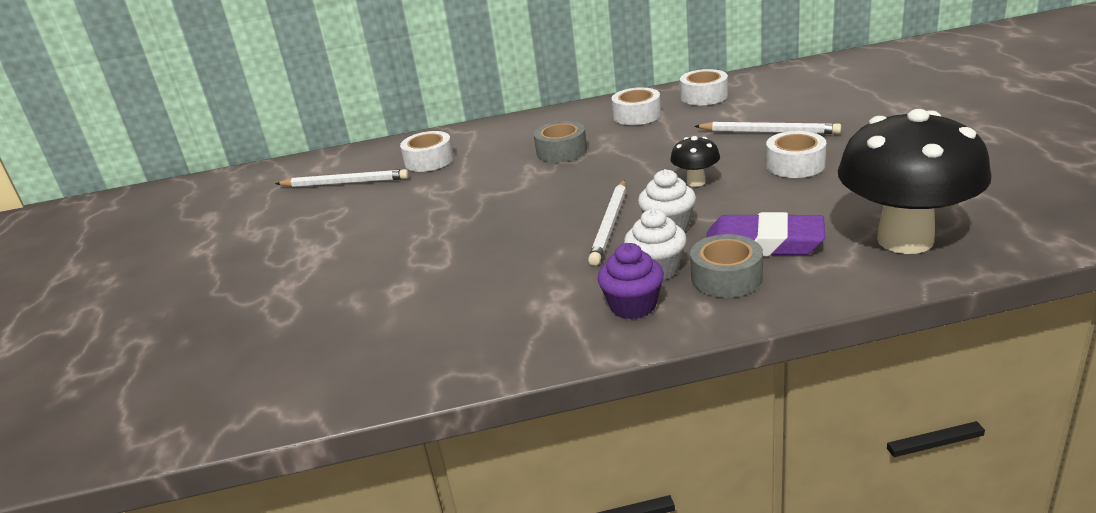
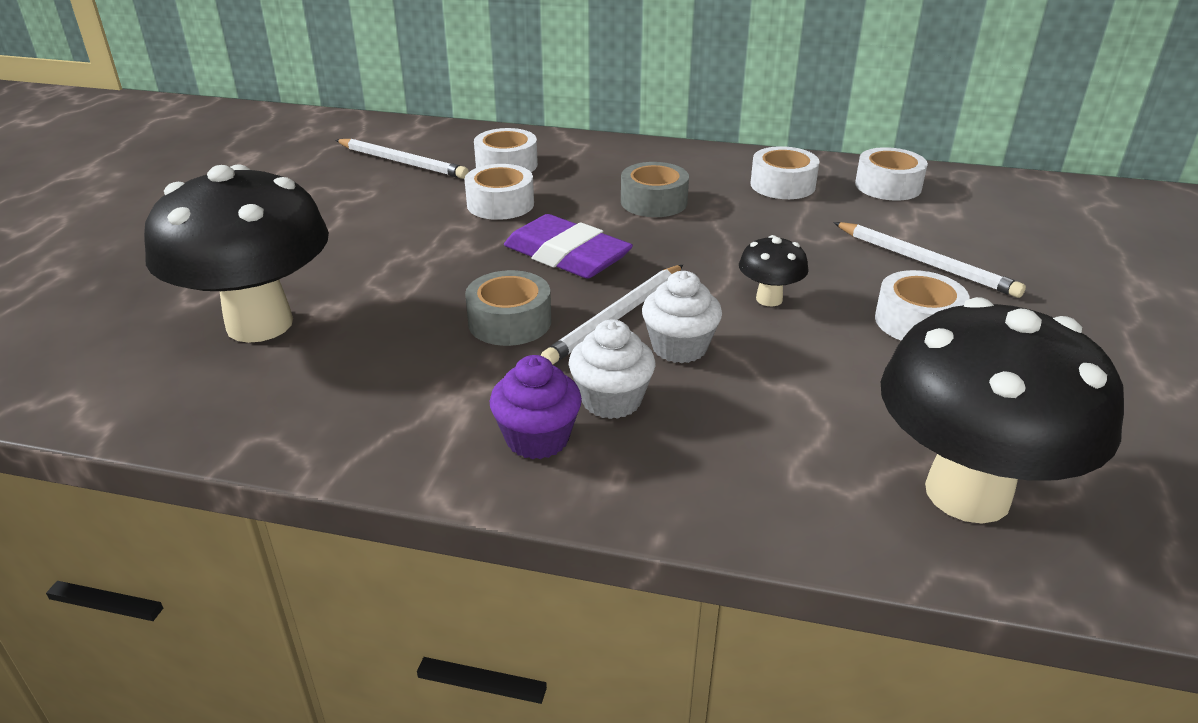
camera: 20 degrees right, 5 degrees up
grey tape [690,234,763,298] -> grey tape moved to [465,270,551,346]
purple eraser [706,212,825,256] -> purple eraser moved to [504,214,633,279]
none -> black mushroom [144,164,329,343]
none -> white tape [465,164,534,220]

